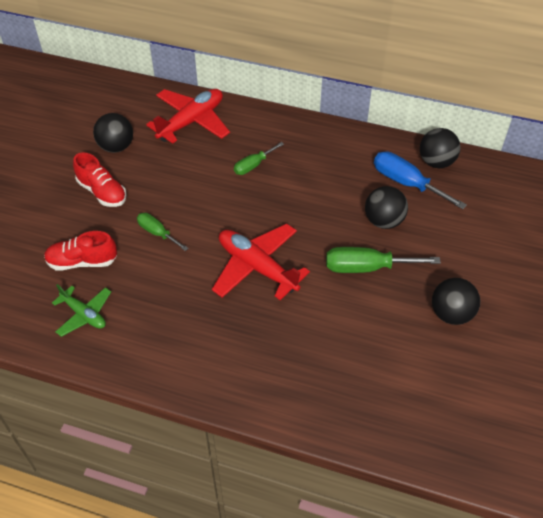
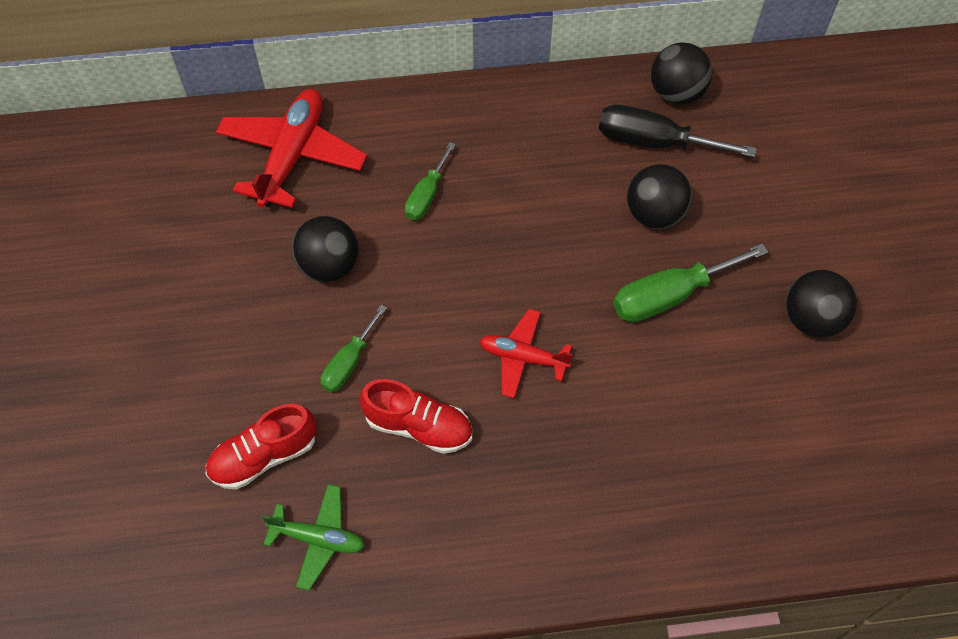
camera: 25 degrees left, 10 degrees up
red shoe [73,153,127,207] -> red shoe moved to [359,379,472,454]
black ball [93,113,133,153] -> black ball moved to [292,216,358,282]
green screwdriver [137,213,188,251] -> green screwdriver turned 75 degrees counterclockwise [321,305,387,393]
red plane [212,224,310,300] -> red plane [480,309,573,398], size x0.58
blue screwdriver [374,151,467,209] -> black screwdriver [599,104,757,157]

